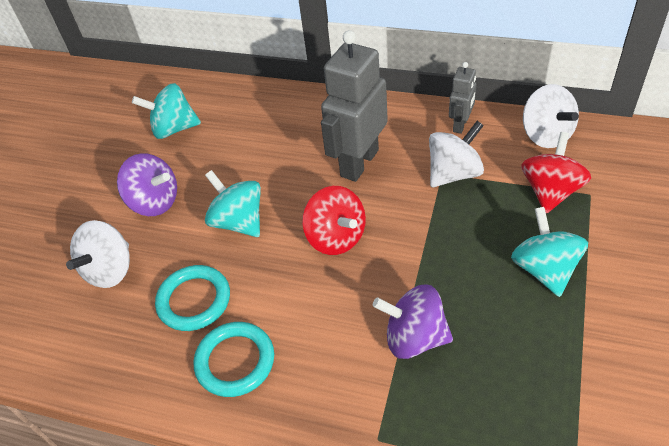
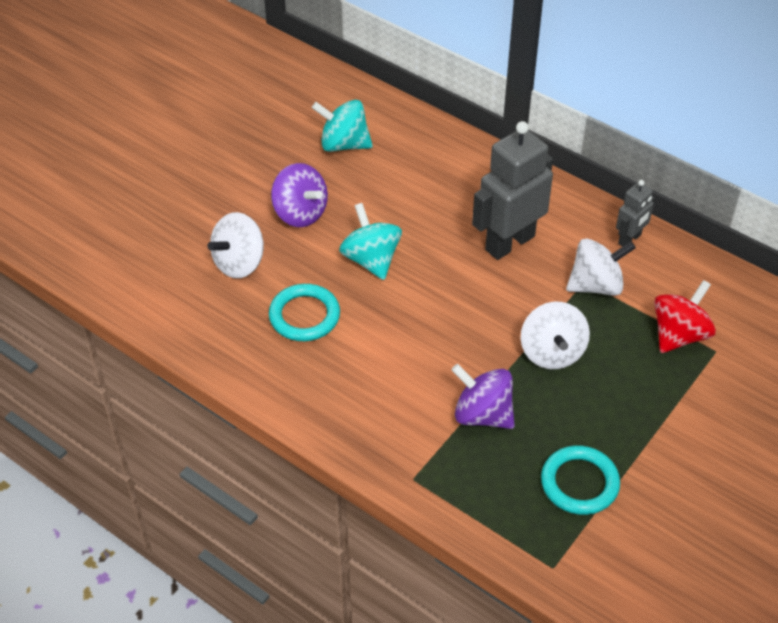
camera: 15 degrees right, 0 degrees up
turquoise ring [194,322,274,397] -> turquoise ring moved to [541,445,620,515]
red spinning top [302,186,366,255] -> none
turquoise spinning top [511,207,588,297] -> none
white spinning top [523,84,579,148] -> white spinning top moved to [521,302,590,369]

